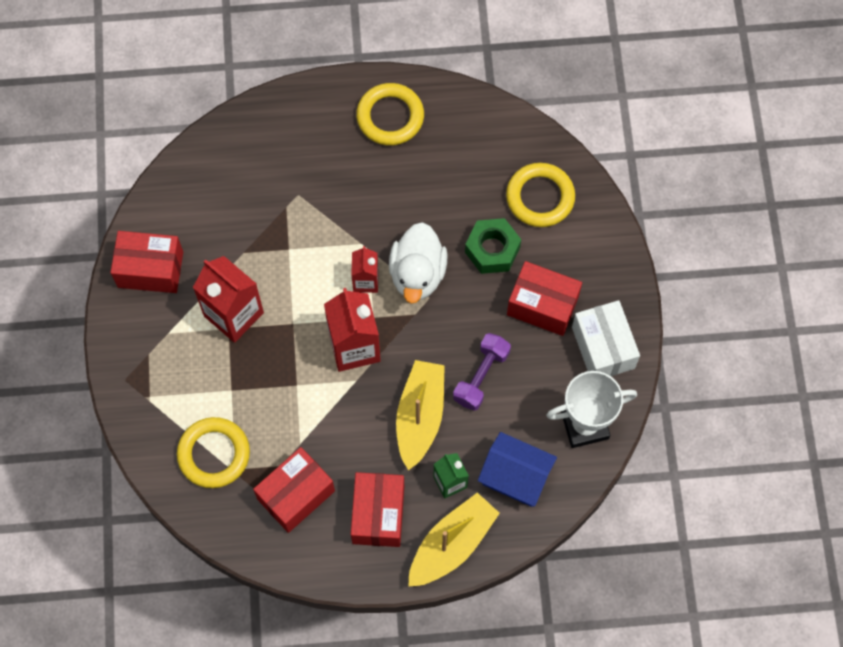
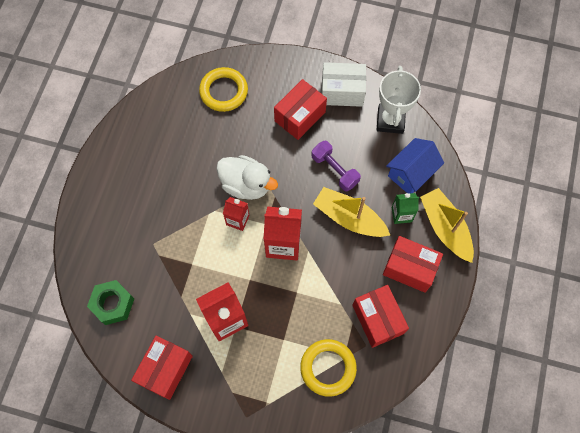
camera: 70 degrees left, 0 degrees up
yellow ring [356,83,424,146] -> none
green nut [465,218,521,274] -> green nut moved to [87,280,134,325]

